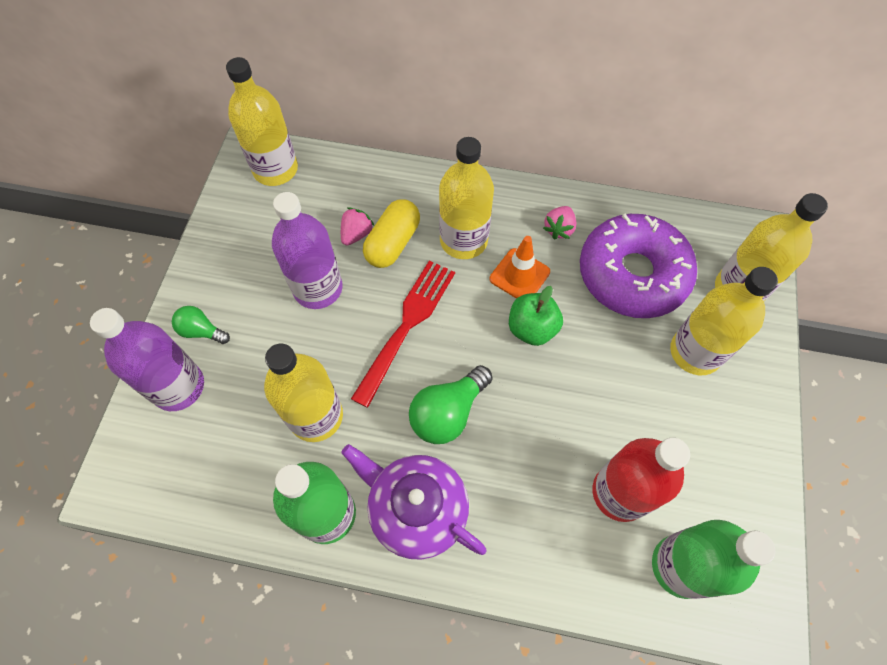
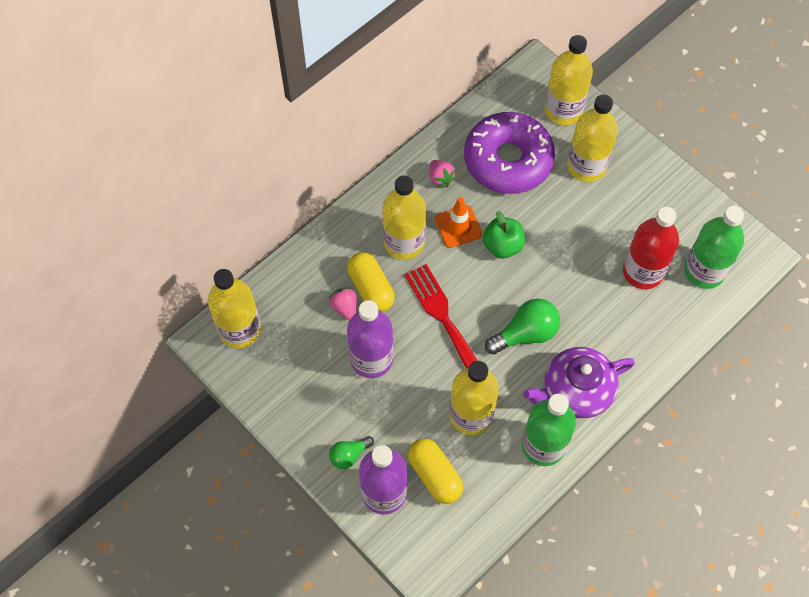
camera: 55 degrees left, 0 degrees up
green light bulb [409,365,493,444] -> green light bulb turned 105 degrees counterclockwise [485,299,560,355]
none -> yellow capsule [408,438,463,504]

